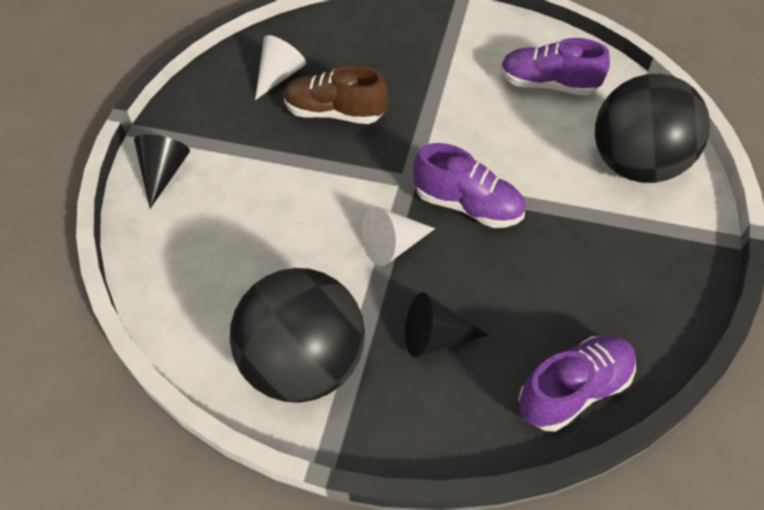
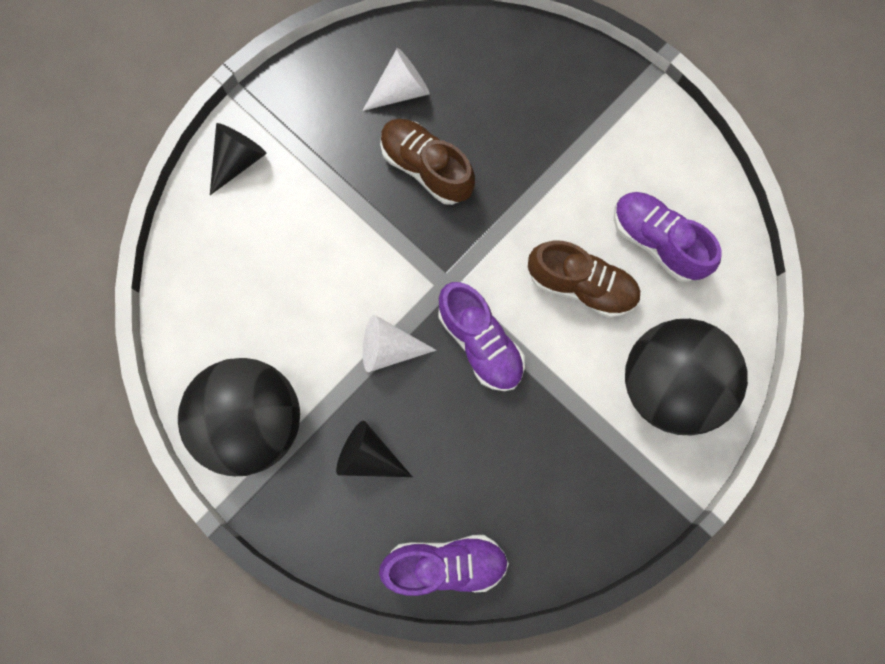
camera: 30 degrees right, 25 degrees up
none -> brown shoe [528,241,640,318]

